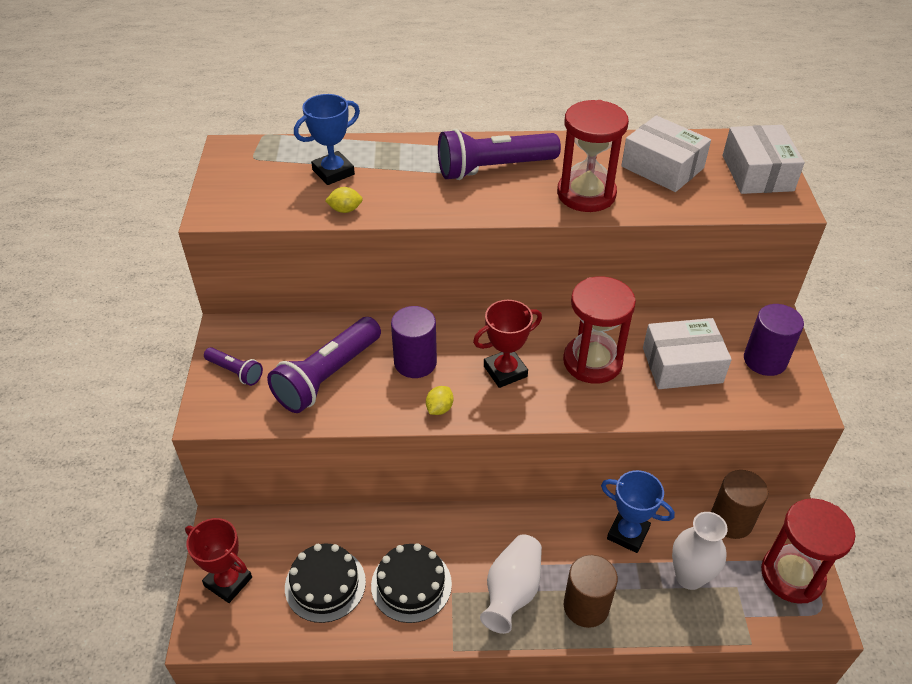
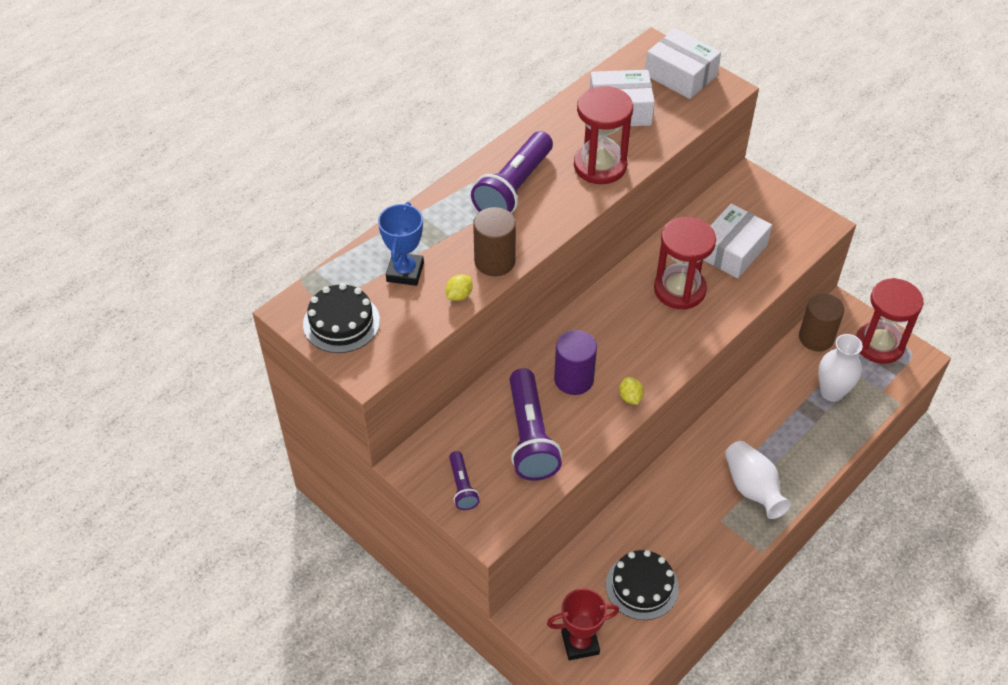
camera: 45 degrees left, 5 degrees up
purple flashlight [204,347,263,386] -> purple flashlight turned 90 degrees clockwise [449,451,480,510]
black cake [371,543,452,623] -> black cake moved to [303,283,380,353]
red trophy [473,300,542,388] -> none
brown cylinder [564,555,618,628] -> brown cylinder moved to [473,207,516,276]
blue trophy [601,470,675,553] -> none
purple cylinder [744,304,804,376] -> none

